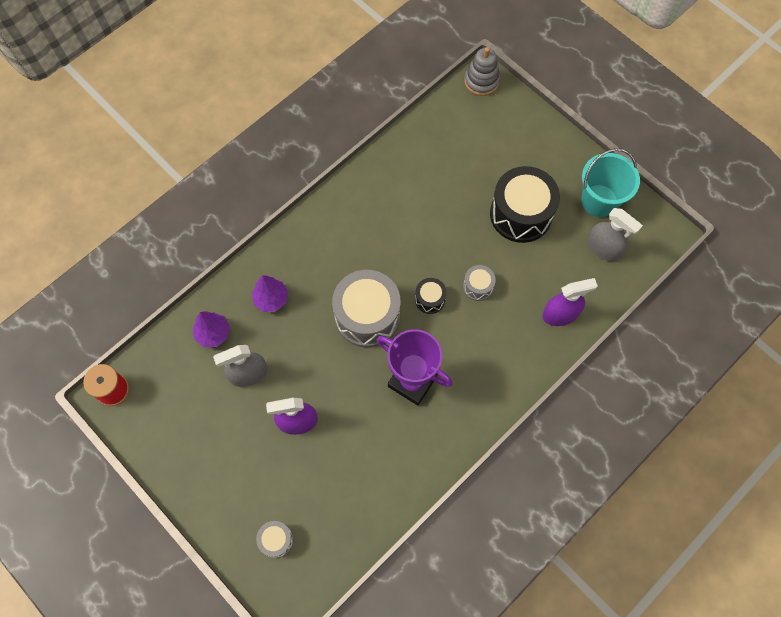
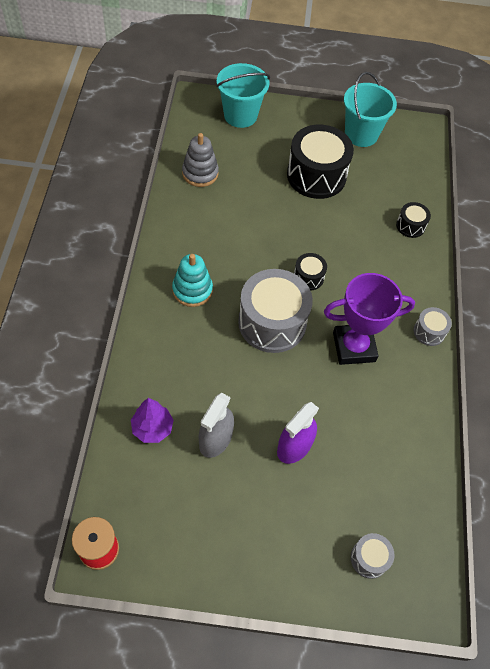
camera: 45 degrees left, 10 degrees down
purple tree [252,275,288,312] -> none
grey drum [463,265,496,301] -> grey drum moved to [413,307,452,346]
grey stacking toy [464,47,500,96] -> grey stacking toy moved to [182,133,219,187]
purple spray bottle [542,278,598,326] -> black drum [396,202,431,238]
grey spray bottle [588,208,643,261] -> none
none -> turquoise stacking toy [172,254,213,307]
none -> turquoise bucket [216,63,270,128]

